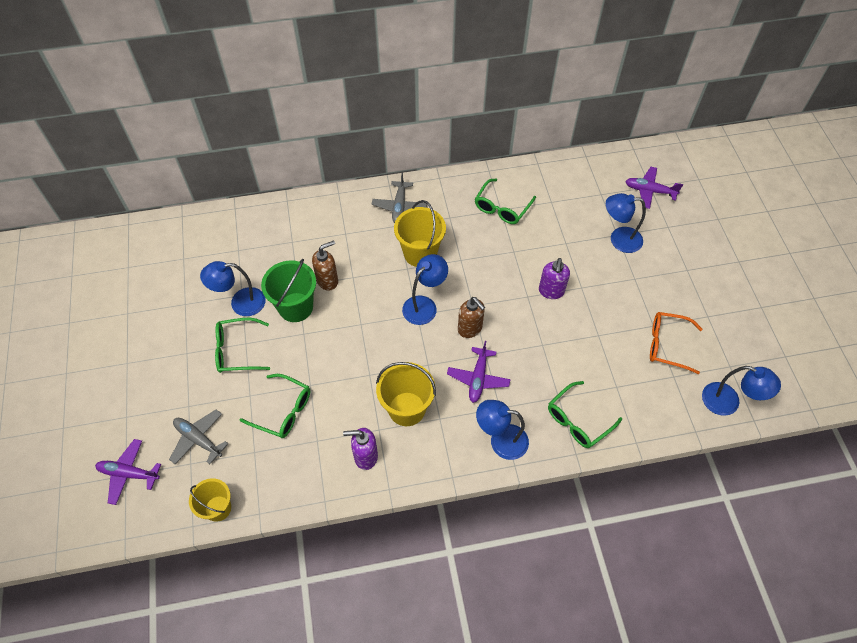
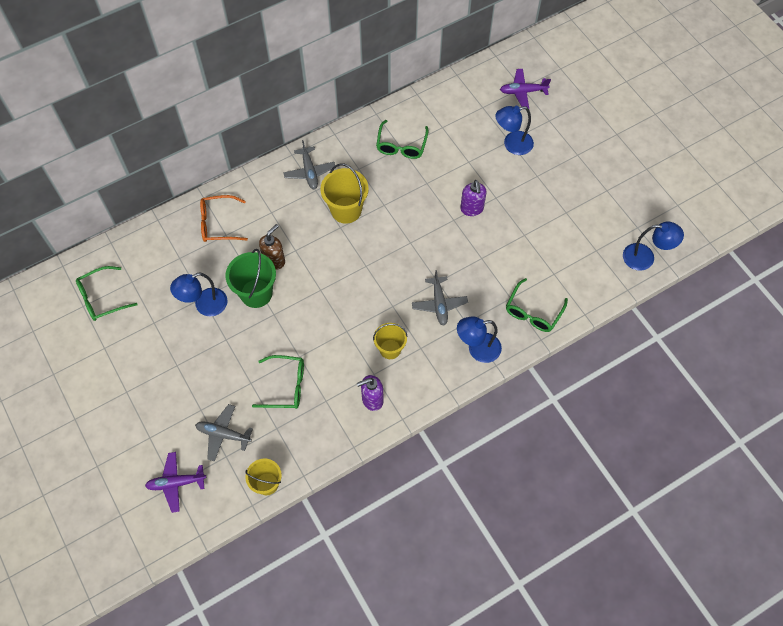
camera: 20 degrees left, 5 degrees up
green glasses [215,318,270,373] -> green glasses moved to [76,266,137,321]
yellow bucket [376,362,436,426] -> yellow bucket [373,323,408,359], size x0.66
blue lamp [402,254,448,325] -> none
purple plane [447,341,511,403] -> grey plane [412,270,468,326]
brown soap dispenser [458,297,485,338] -> none
orange glasses [650,312,702,374] -> orange glasses moved to [200,195,248,242]

